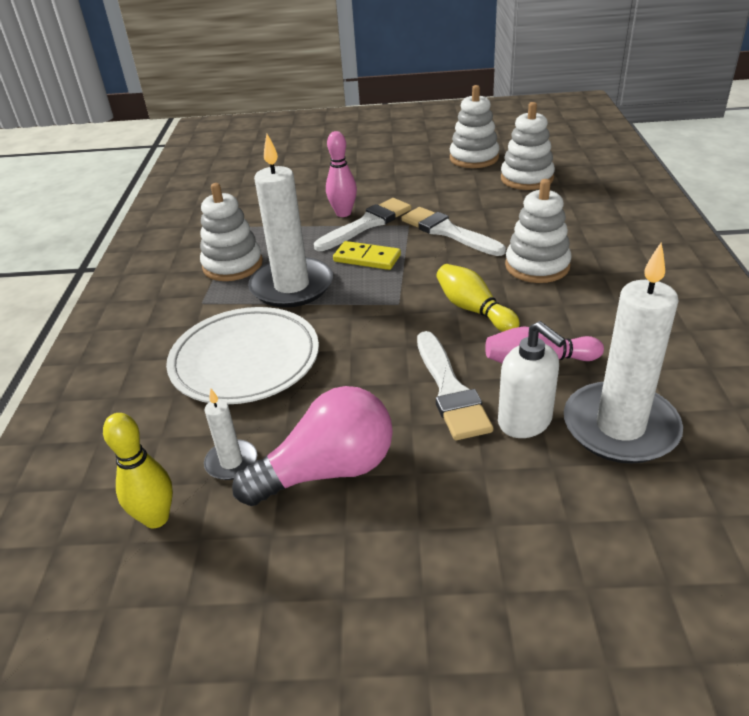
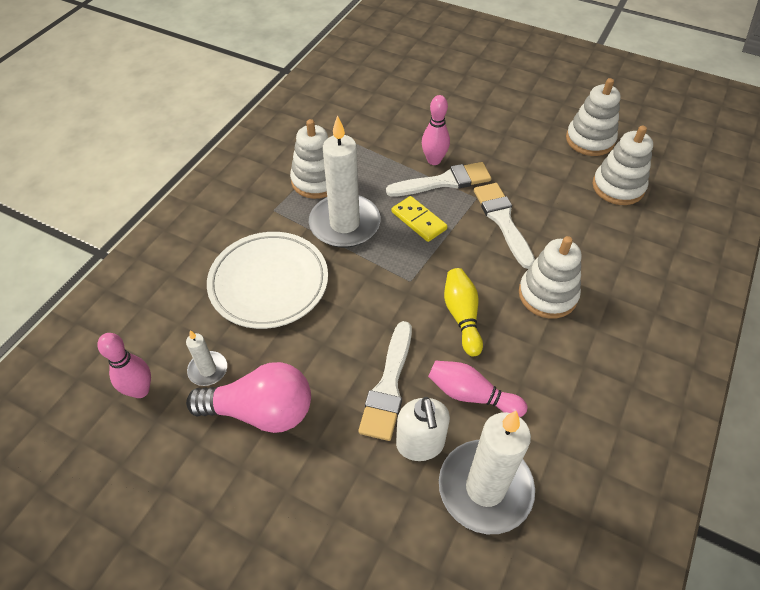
camera: 25 degrees right, 15 degrees up
yellow bowling pin [103,413,173,528] -> pink bowling pin [97,333,151,398]

